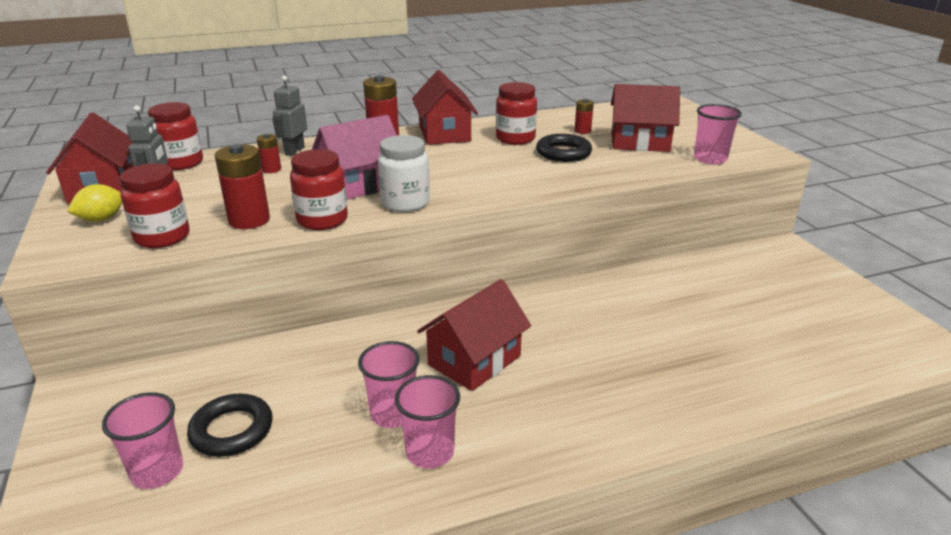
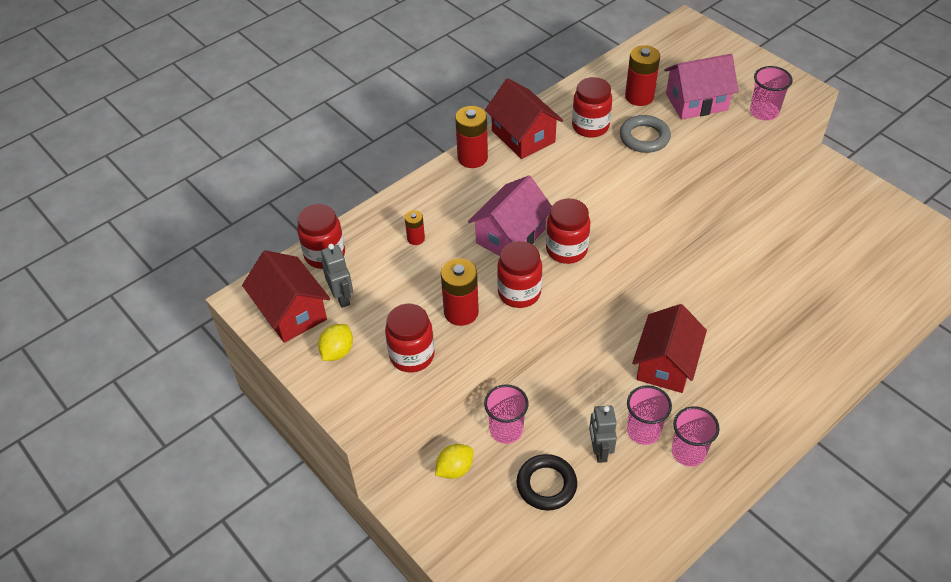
camera: 20 degrees left, 20 degrees up
pink cup [102,392,183,489] -> pink cup moved to [484,384,529,444]
grey robot [273,75,307,156] -> grey robot moved to [589,406,617,463]
white jar [378,135,430,212] -> red jar [546,198,590,264]
black ring [536,134,592,162] -> grey ring [620,115,671,153]
red battery [574,99,594,134] -> red battery [625,45,660,106], size x1.84
red house [611,84,680,152] -> pink house [664,54,739,119]
none -> yellow lemon [435,444,473,479]

